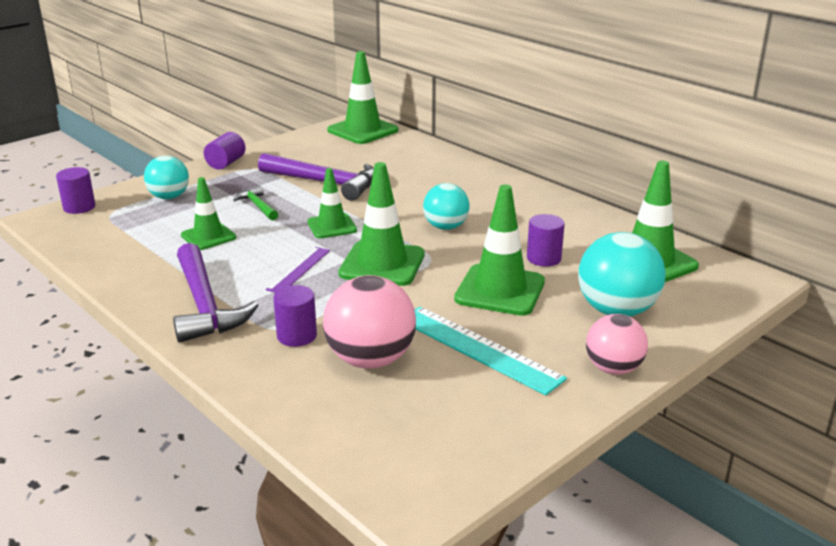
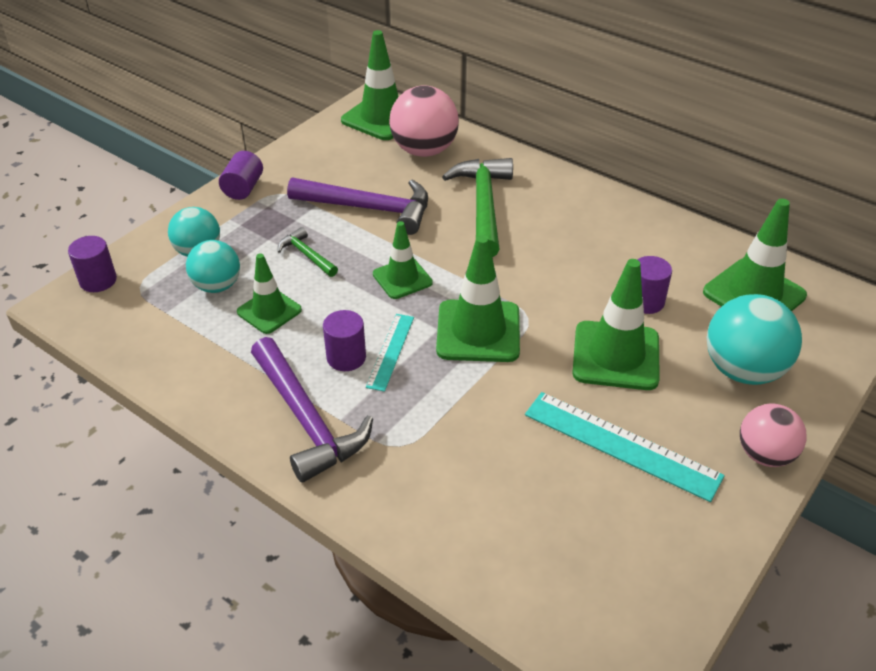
camera: 10 degrees left, 15 degrees up
purple ruler [266,247,330,293] -> turquoise ruler [366,314,414,392]
purple cylinder [273,285,317,347] -> purple cylinder moved to [323,310,366,371]
pink ball [323,275,416,369] -> pink ball moved to [389,85,459,157]
turquoise ball [423,183,470,230] -> turquoise ball moved to [186,240,240,293]
none -> green hammer [442,158,513,257]

